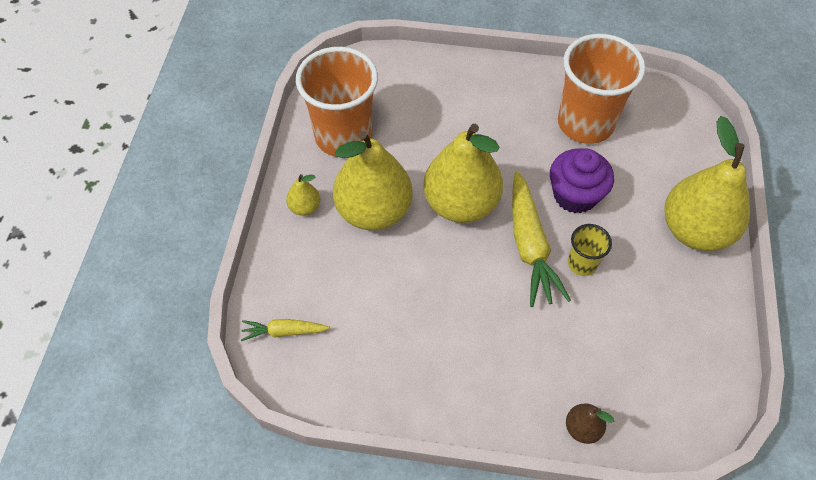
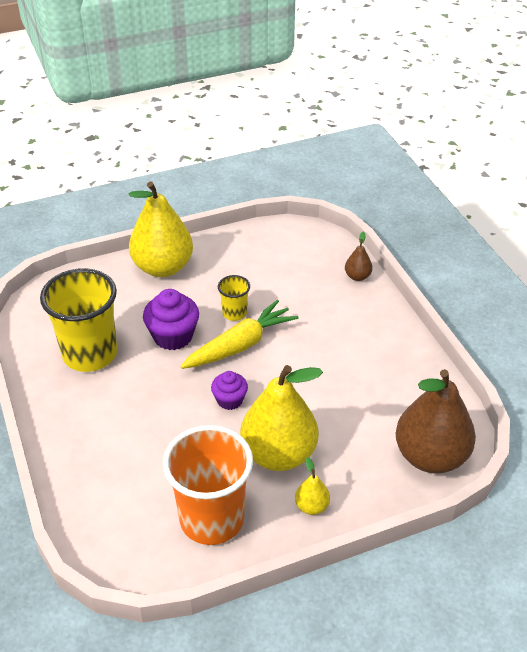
camera: 120 degrees left, 15 degrees down
yellow carrot [241,319,330,341] -> brown pear [396,369,476,474]
yellow pear [423,124,503,223] -> purple cupcake [211,371,248,410]
orange cup [558,34,646,144] -> yellow cup [40,268,117,372]

